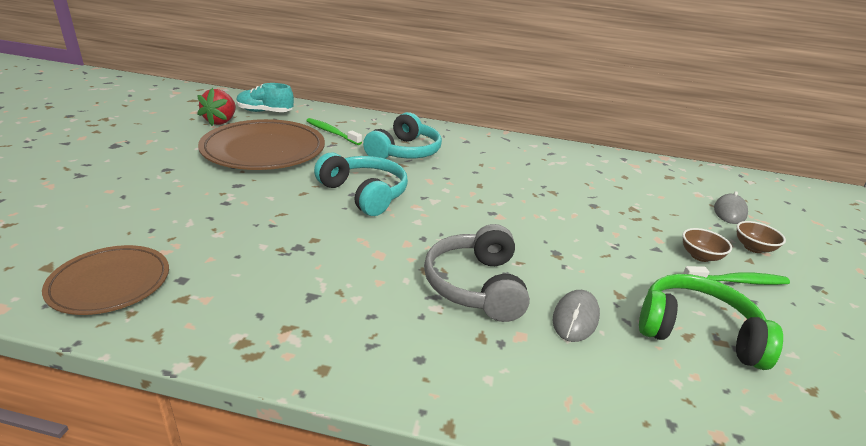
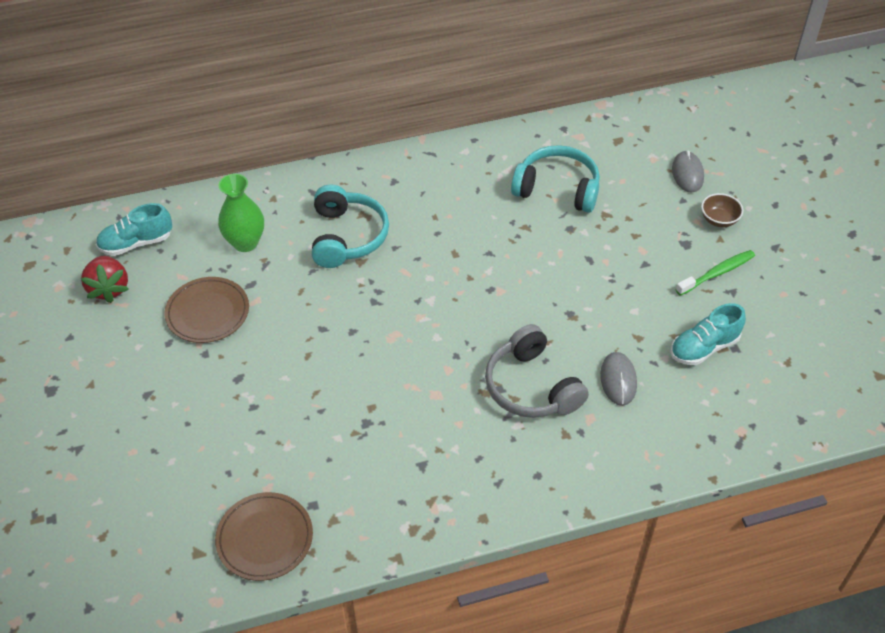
camera: 25 degrees left, 20 degrees up
brown plate [198,119,325,170] -> brown plate [165,277,249,343], size x0.59
green toothbrush [306,118,362,145] -> green vase [218,174,264,252]
turquoise headphones [314,152,408,216] -> turquoise headphones moved to [511,145,600,213]
green headphones [639,274,783,370] -> turquoise shoe [670,303,746,365]
brown bowl [683,228,732,262] -> none

